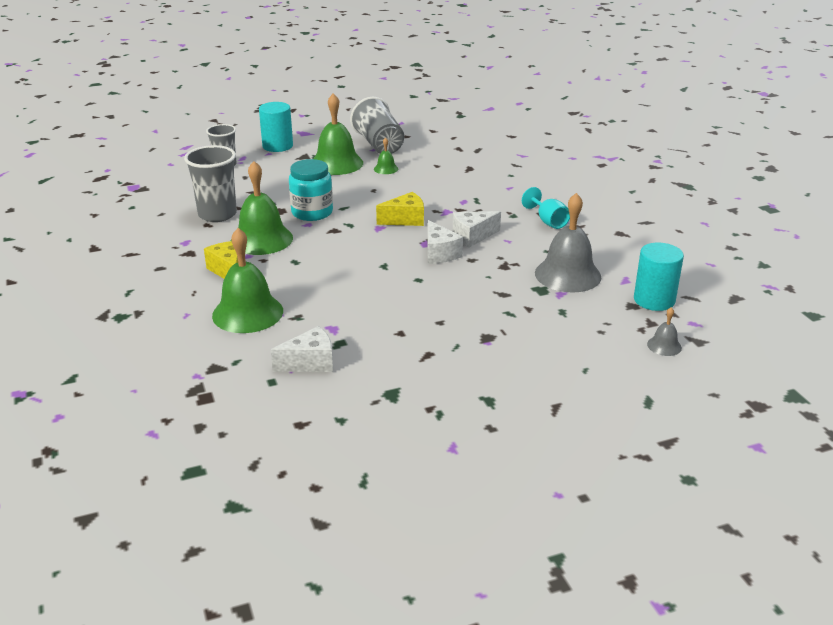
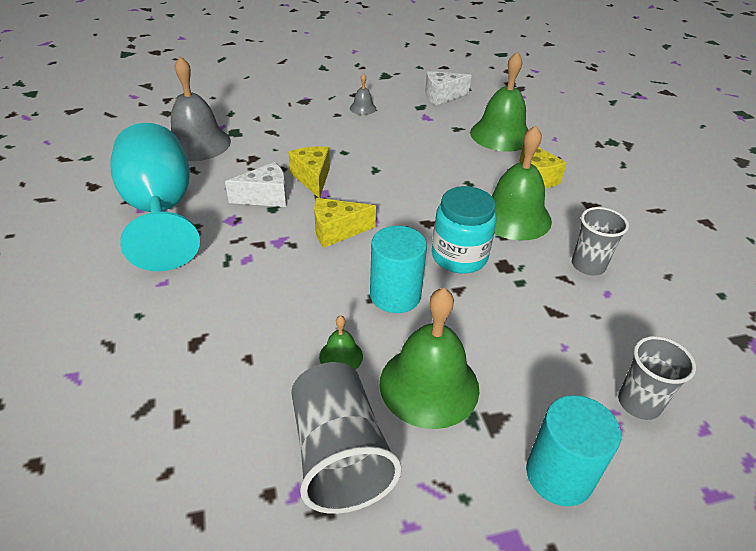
camera: 175 degrees left, 10 degrees up
grey cup [184,145,237,222] -> grey cup [572,207,629,276], size x0.65
white cheese [427,220,463,264] -> yellow cheese [288,146,330,198]
turquoise goblet [522,187,570,229] -> turquoise goblet [110,123,200,271], size x2.19
turquoise cylinder [634,243,684,311] -> turquoise cylinder moved to [370,226,427,313]
grey bell [647,307,682,356] -> grey bell moved to [350,73,376,115]

